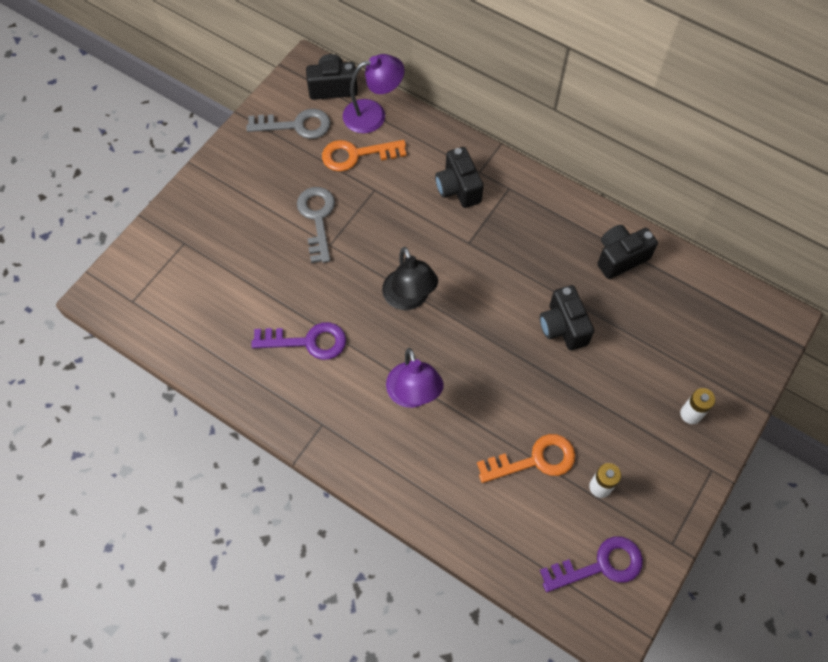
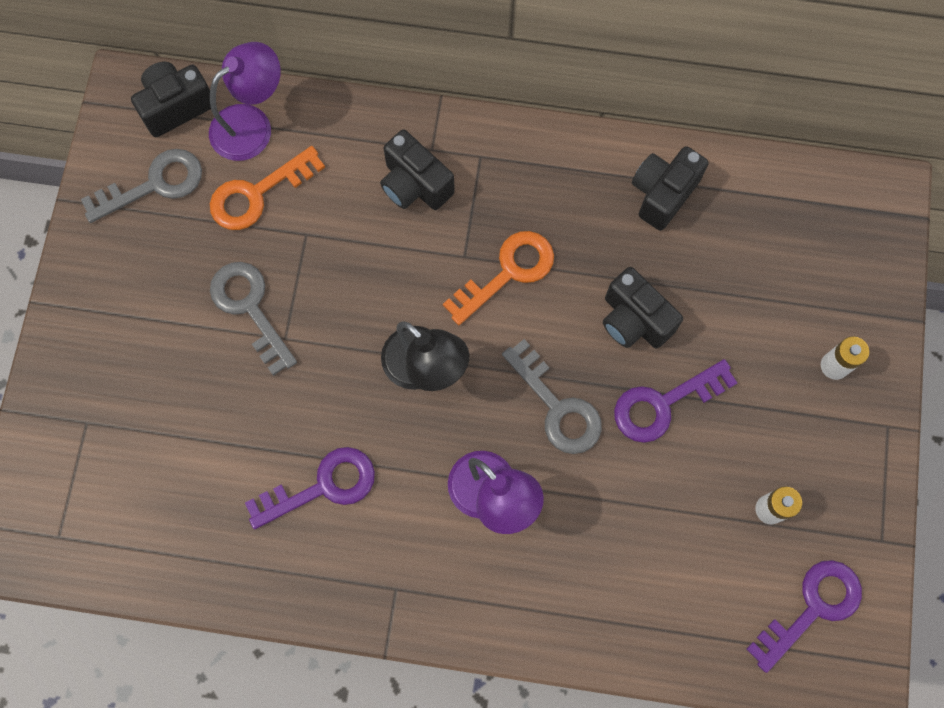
camera: 25 degrees left, 10 degrees up
orange key [477,434,576,483] -> orange key moved to [443,231,554,325]
none -> grey key [502,339,602,454]
none -> purple key [614,359,737,443]

